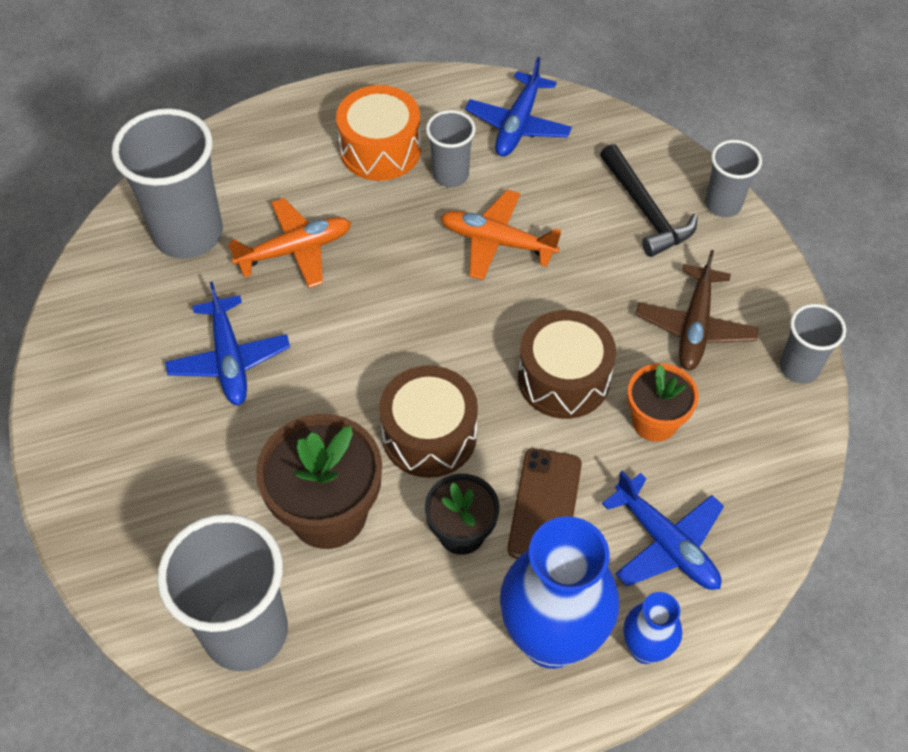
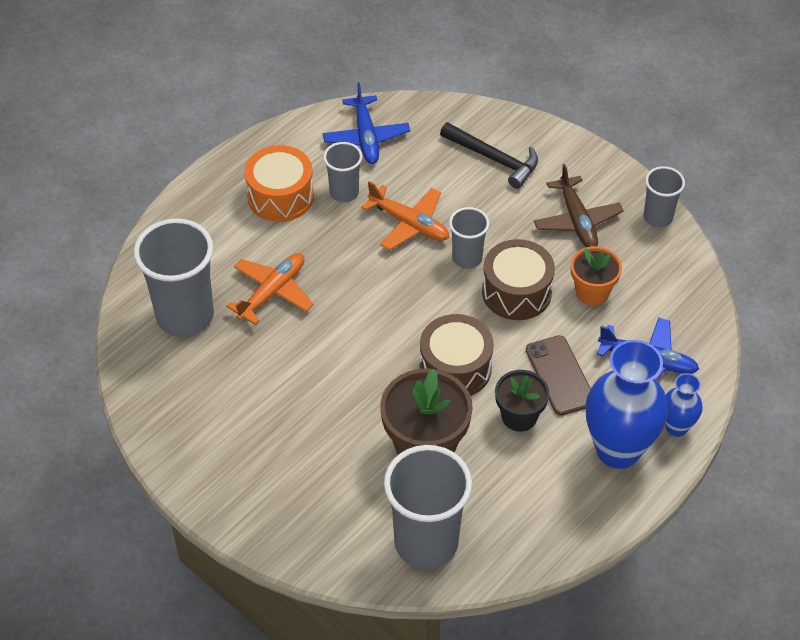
camera: 30 degrees left, 5 degrees down
blue plane [165,282,290,406] -> none
orange plane [441,190,561,280] -> orange plane turned 135 degrees counterclockwise [361,181,449,250]
grey cup [705,140,762,217] -> grey cup moved to [449,207,489,269]

